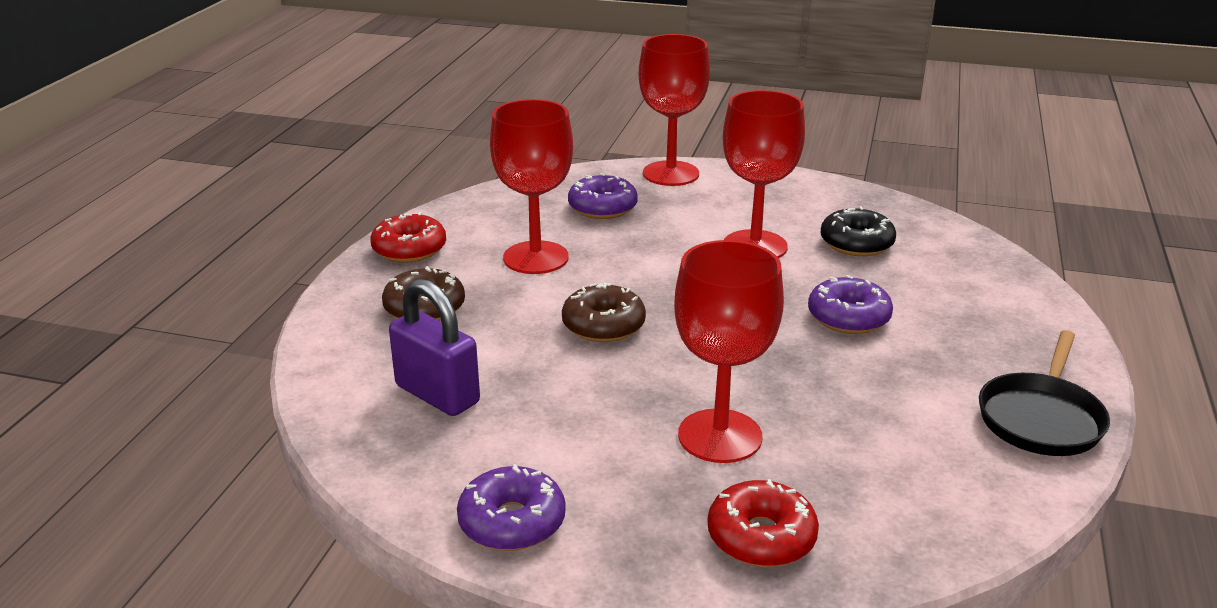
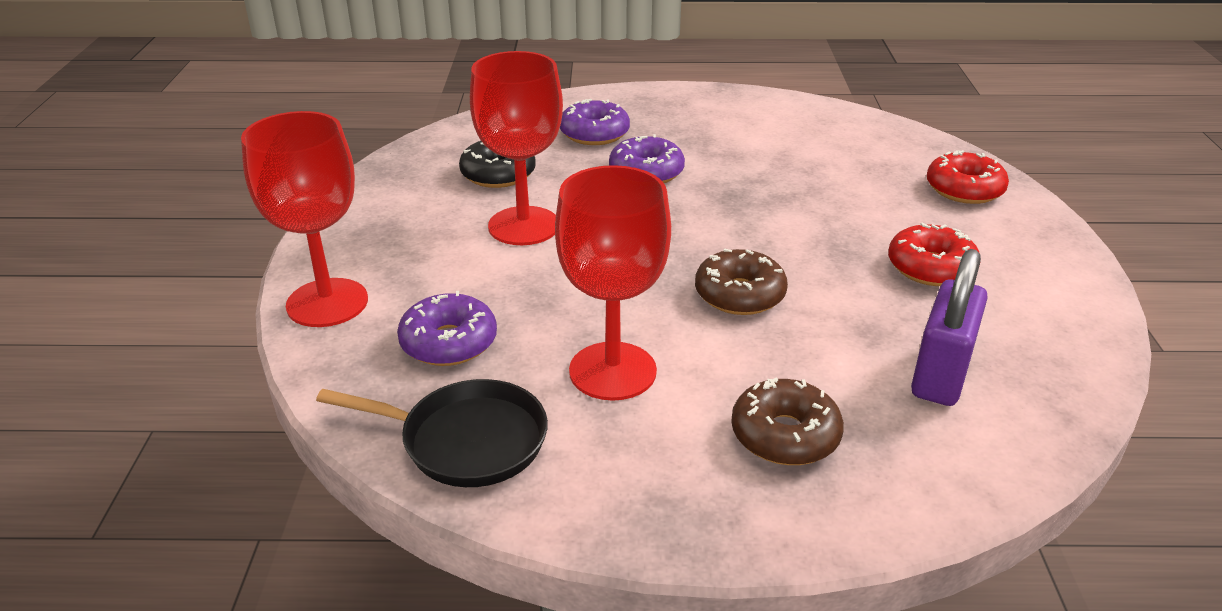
camera: 105 degrees left, 5 degrees up
red donut [370,212,446,263] -> red donut moved to [888,222,981,286]
purple donut [457,464,566,551] -> purple donut moved to [560,99,630,145]
red goblet [674,240,784,463] -> none
black pan [979,330,1110,456] -> black pan moved to [316,379,548,487]

